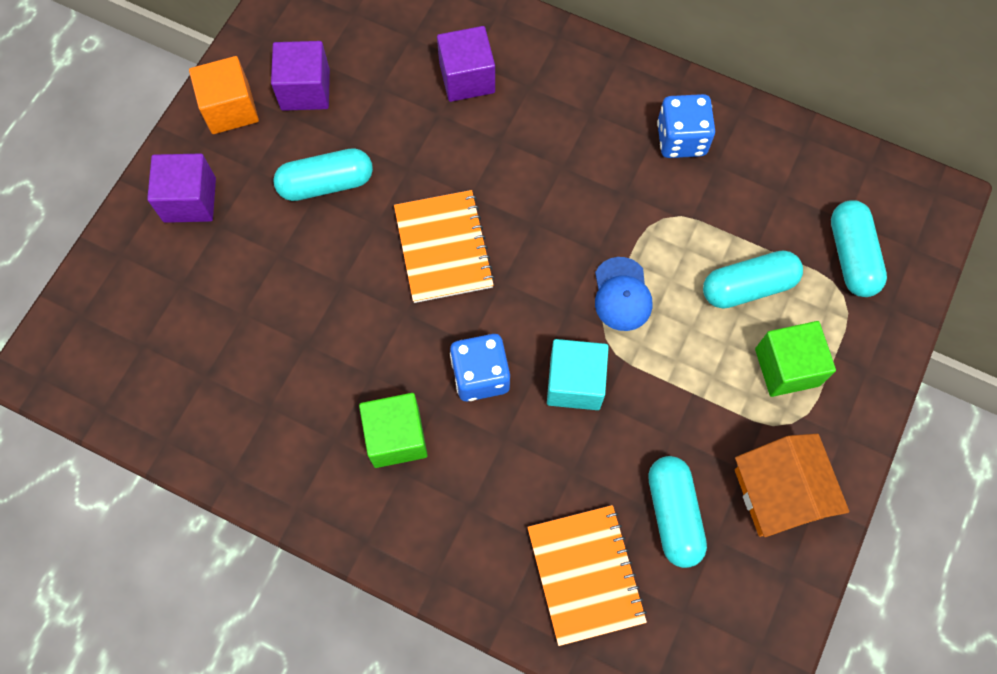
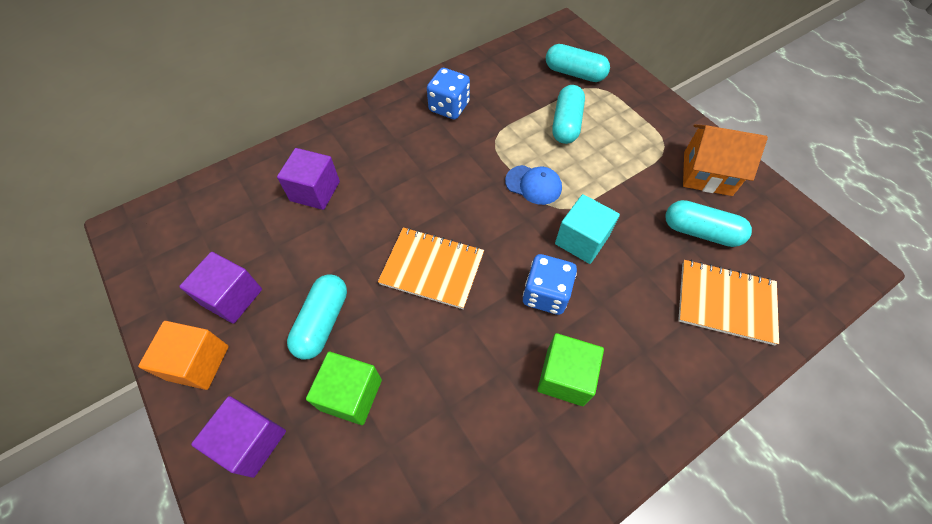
camera: 60 degrees left, 10 degrees down
green cube [755,321,836,397] -> green cube moved to [306,352,382,425]

